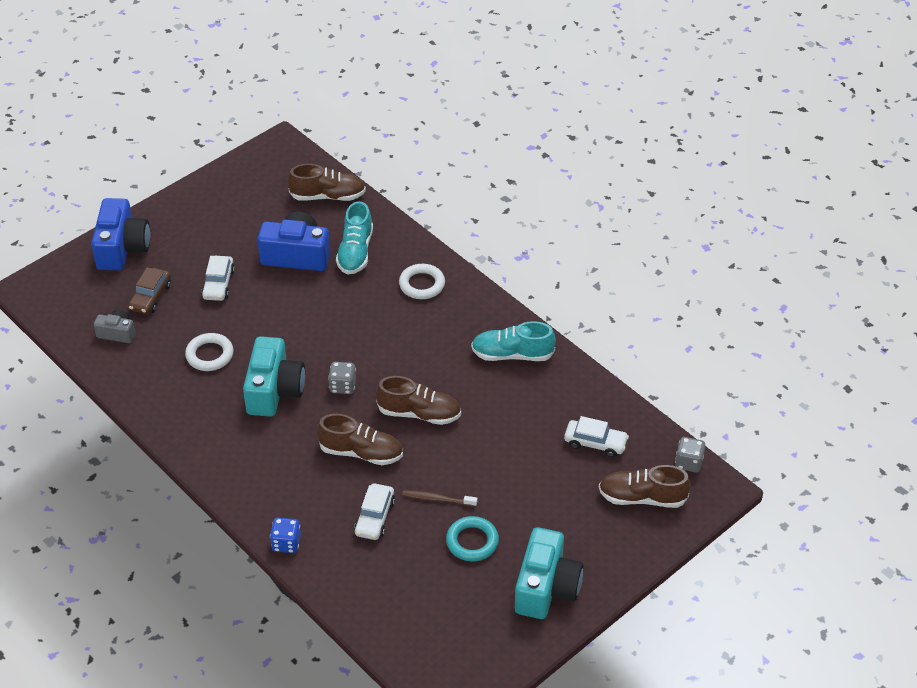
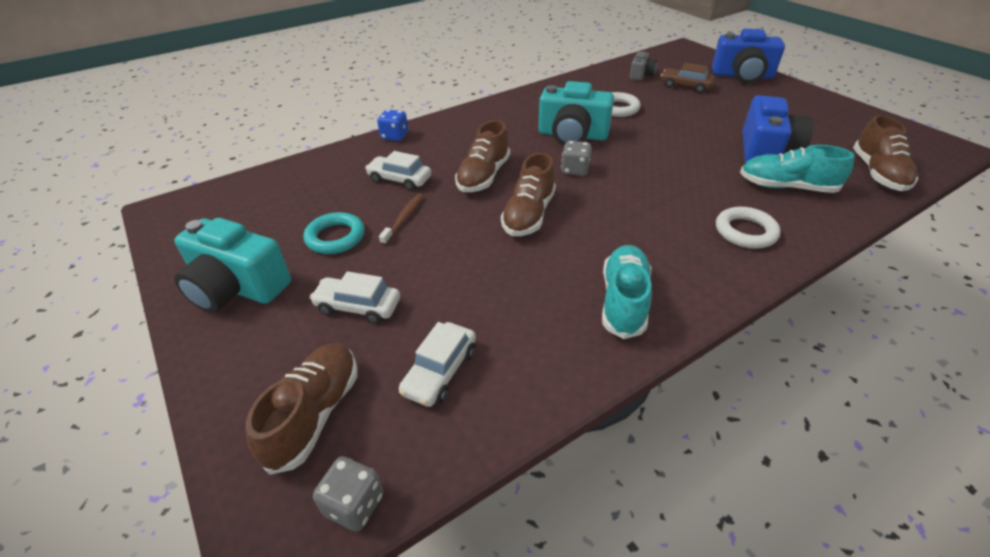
camera: 100 degrees right, 5 degrees down
white car [201,256,235,301] -> white car moved to [310,271,400,324]

